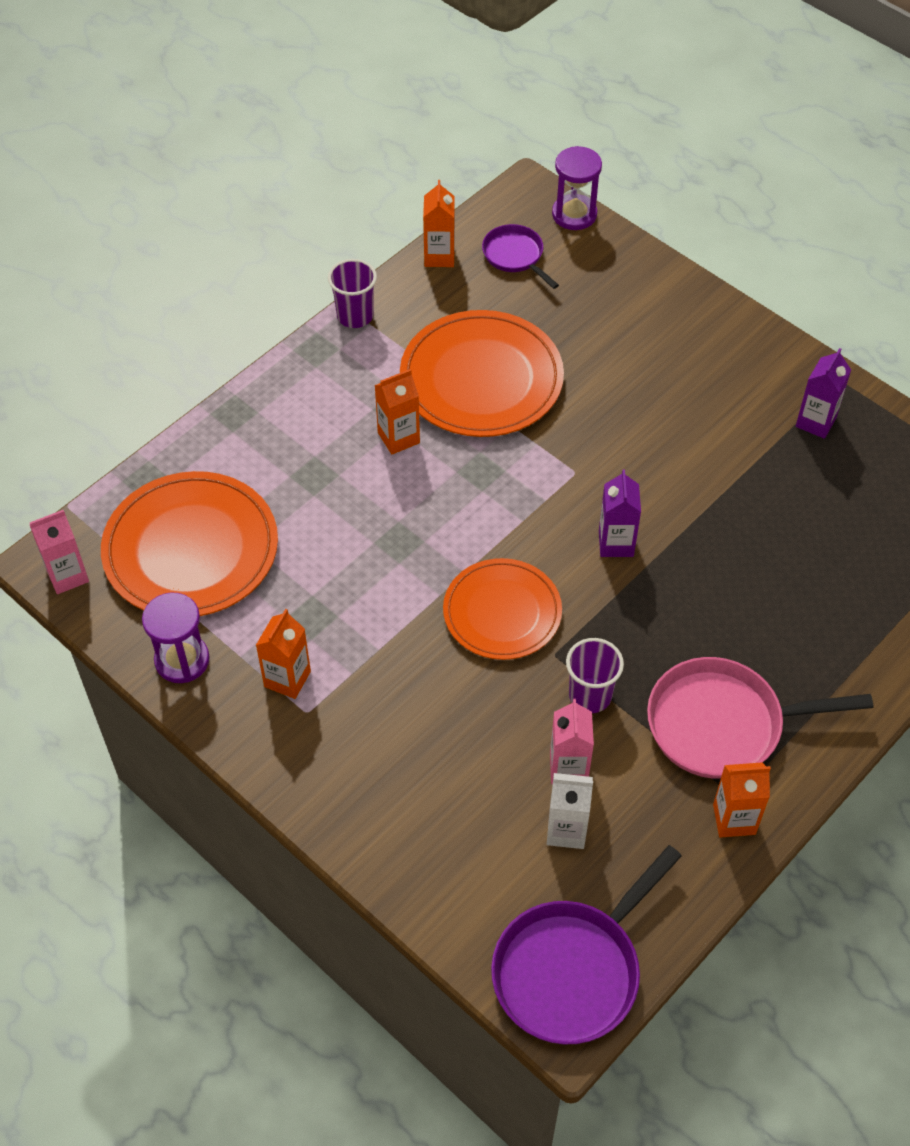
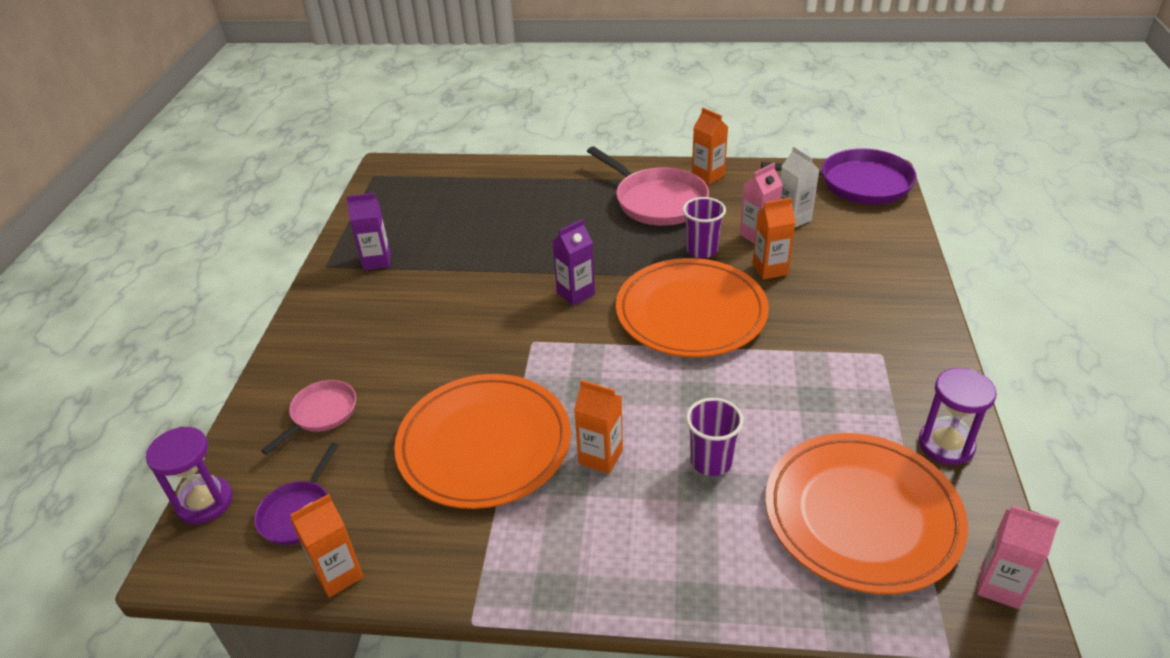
camera: 125 degrees left, 15 degrees down
orange carton [256,609,311,699] -> orange carton moved to [753,198,796,280]
purple cup [328,259,377,328] -> purple cup moved to [686,398,744,476]
orange plate [443,558,562,660] -> orange plate [616,258,769,357], size x1.52
none -> pink pan [261,380,356,455]

